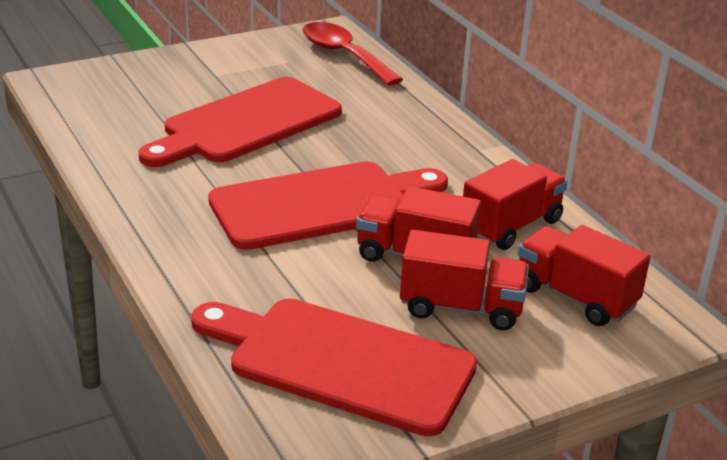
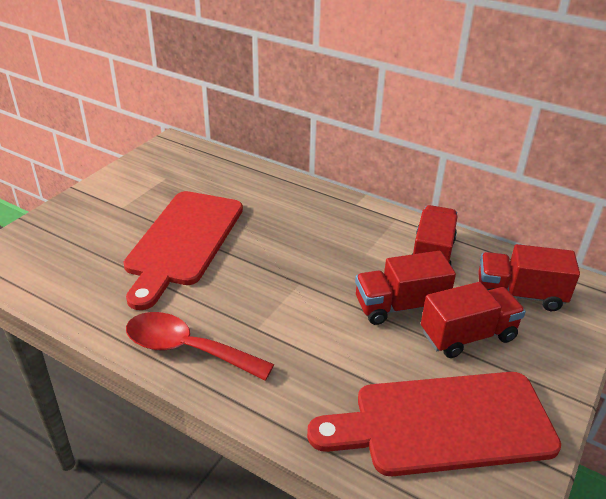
camera: 30 degrees left, 5 degrees up
red cutting board [208,162,448,250] -> none
red spoon [303,22,403,86] -> red spoon moved to [126,312,274,381]

